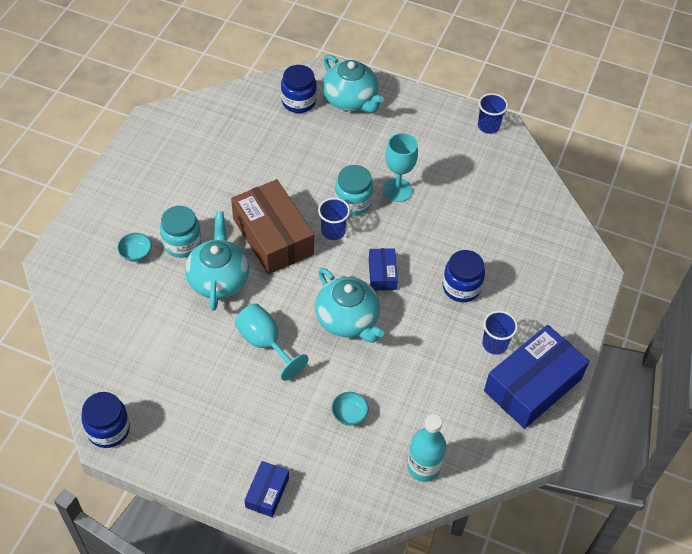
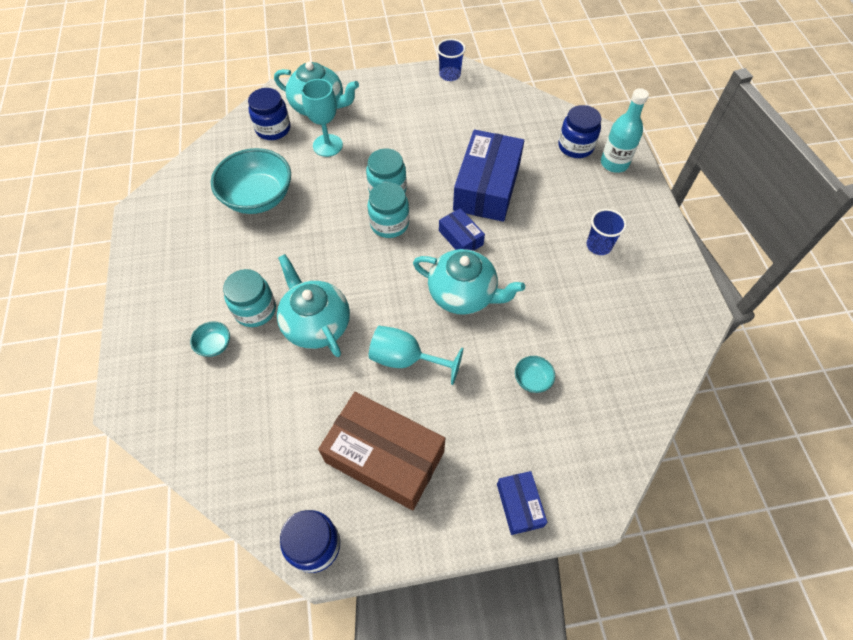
camera: 30 degrees left, 5 degrees up
brown box [231,179,314,274] -> brown box moved to [318,392,445,510]
blue cup [318,198,350,240] -> turquoise jar [367,182,409,238]
turquoise goblet [383,133,418,202] -> turquoise goblet moved to [302,79,343,157]
turquoise bottle [407,414,446,482] -> turquoise bottle moved to [601,88,649,173]
blue jar [443,250,485,302] -> blue jar moved to [558,105,602,158]
blue box [484,325,590,429] -> blue box moved to [453,130,524,222]
none -> turquoise bowl [211,148,291,214]

